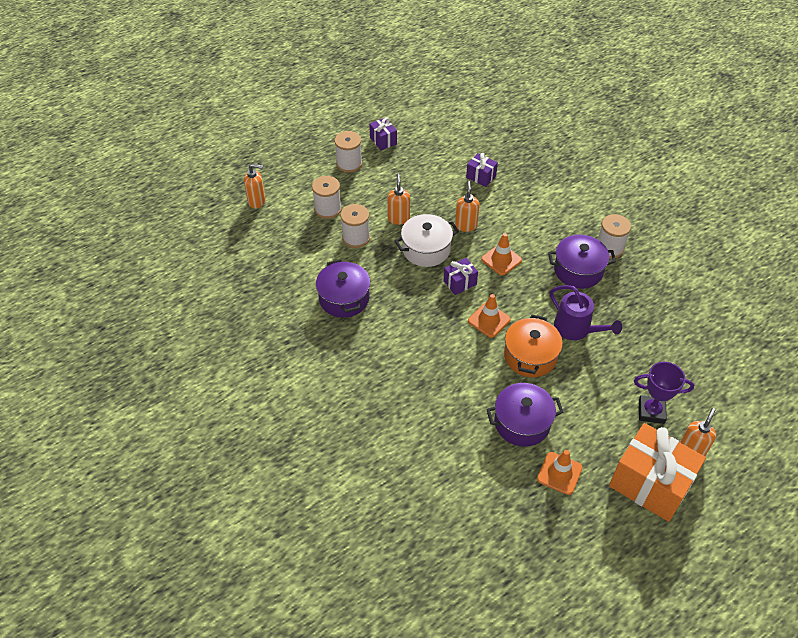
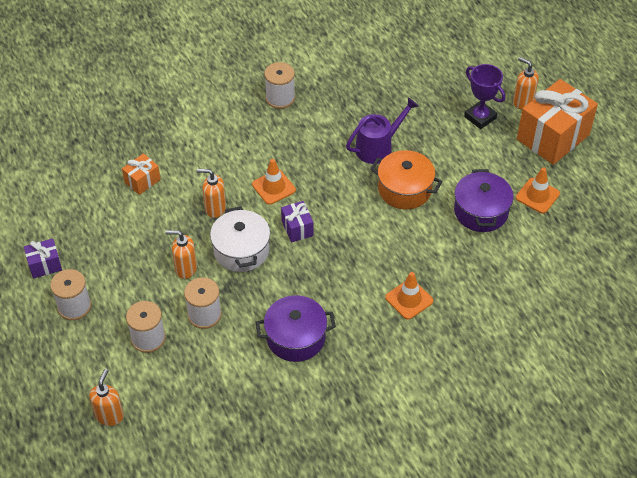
camera: 80 degrees left, 0 degrees up
purple gift [466,153,498,187] -> orange gift [122,153,161,195]
orange traffic cone [468,294,511,338] -> orange traffic cone moved to [385,272,433,319]
purple pot [548,235,616,289] -> none
purple trophy [634,362,694,424] -> purple trophy turned 60 degrees counterclockwise [464,64,505,129]

